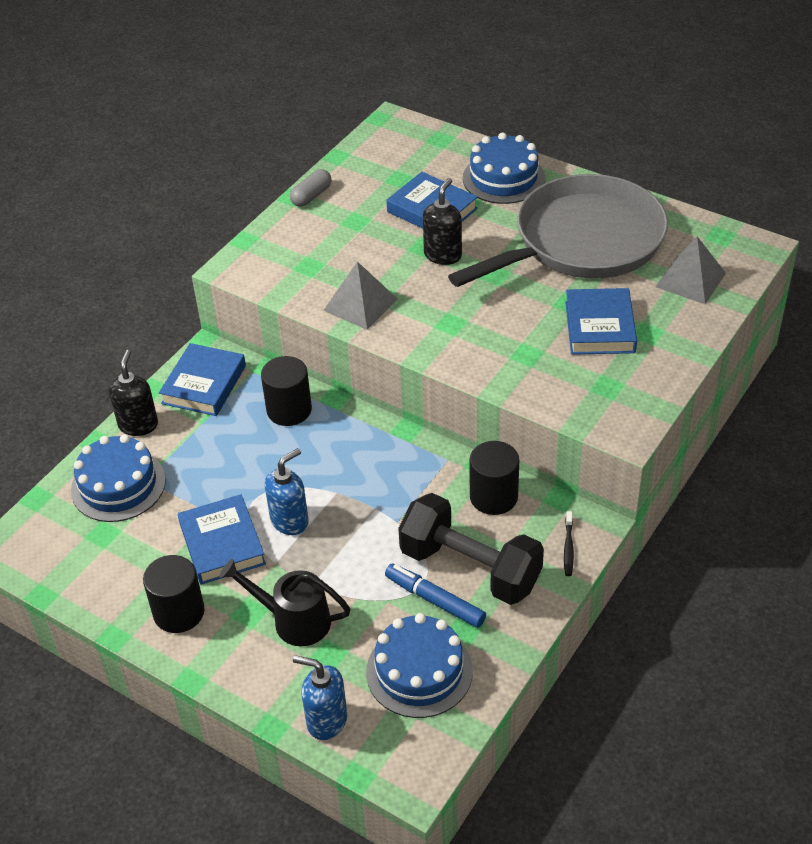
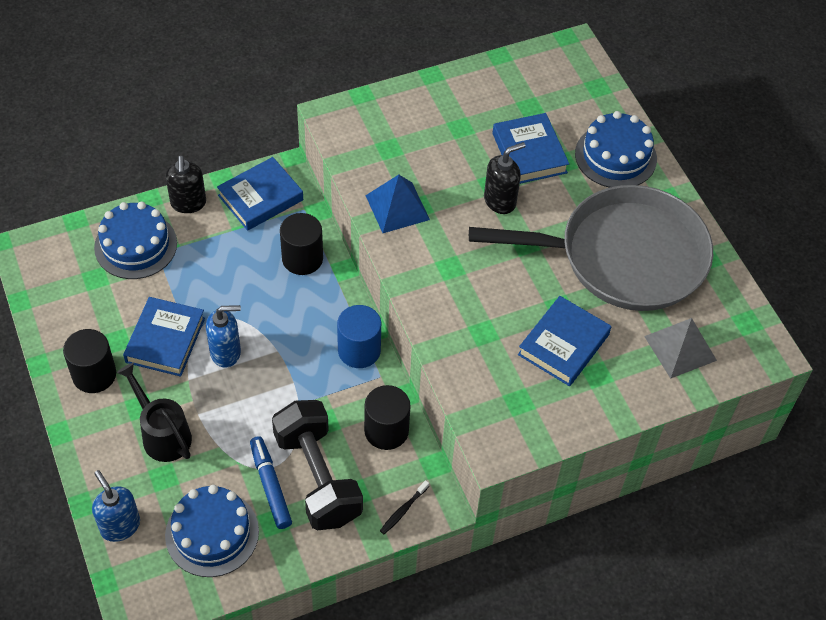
camera: 30 degrees right, 10 degrees up
black soap dispenser [109,350,158,436] -> black soap dispenser turned 135 degrees clockwise [165,156,206,213]
grey capsule [290,169,332,207] -> none
grey pyramid [323,262,398,330] -> blue pyramid [365,175,430,233]
none -> blue cylinder [337,305,381,368]

